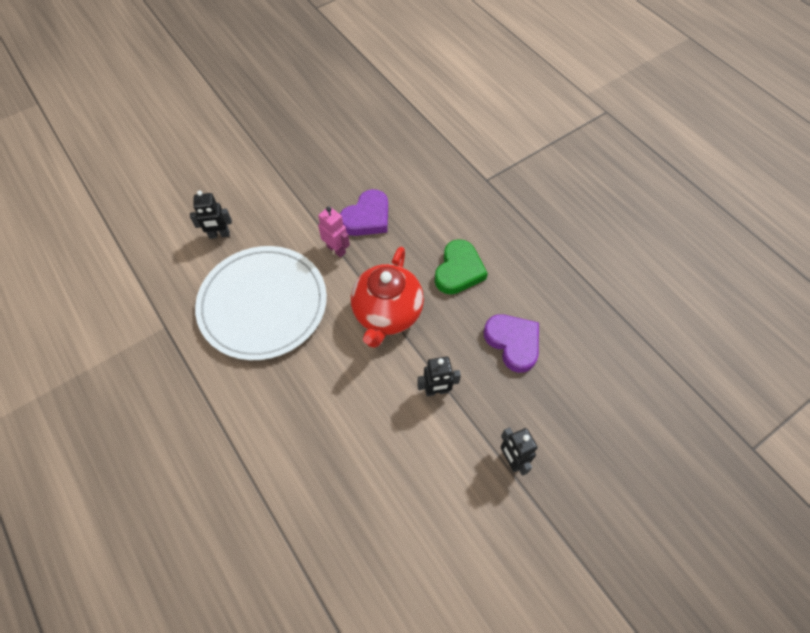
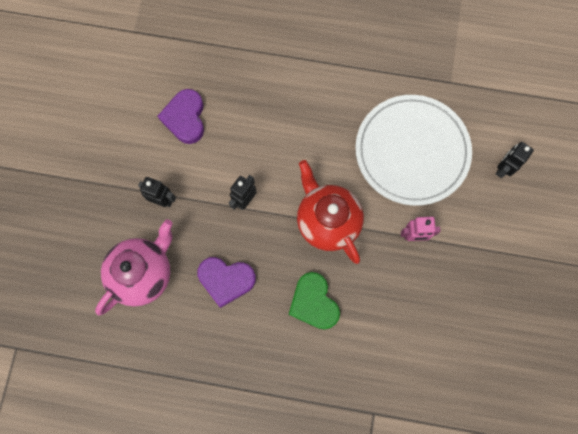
camera: 135 degrees right, 15 degrees up
purple heart [340,189,388,236] -> purple heart moved to [158,89,204,144]
none -> pink teapot [95,219,173,315]

